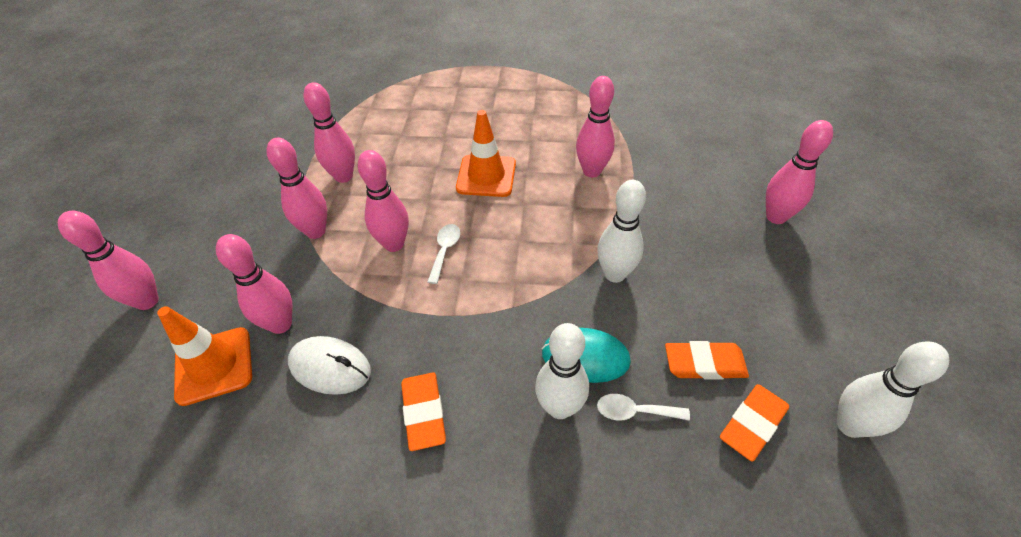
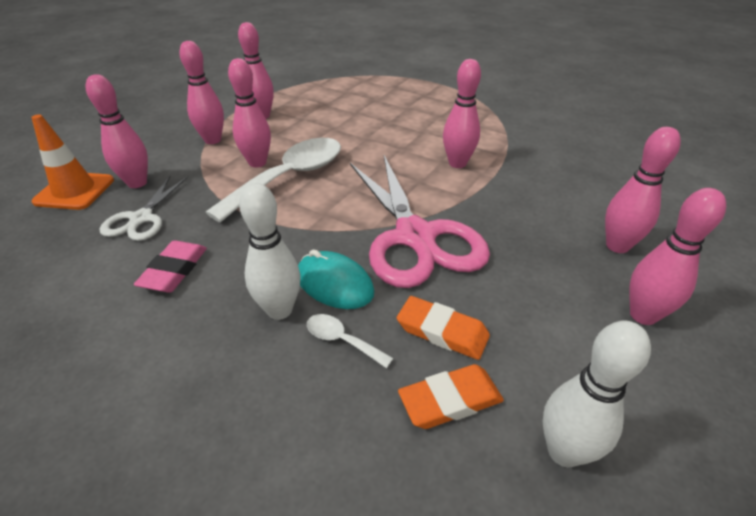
camera: 25 degrees right, 10 degrees down
pink bowling pin [58,211,159,310] -> pink bowling pin moved to [629,188,726,325]
white mouse [288,336,371,395] -> white scissors [100,176,188,241]
orange eraser [401,373,446,451] -> pink eraser [134,240,207,293]
white spoon [427,224,460,284] -> white spoon [206,138,341,223], size x2.42
orange traffic cone [456,110,516,197] -> none
white bowling pin [597,180,646,283] -> pink scissors [350,155,490,288]

